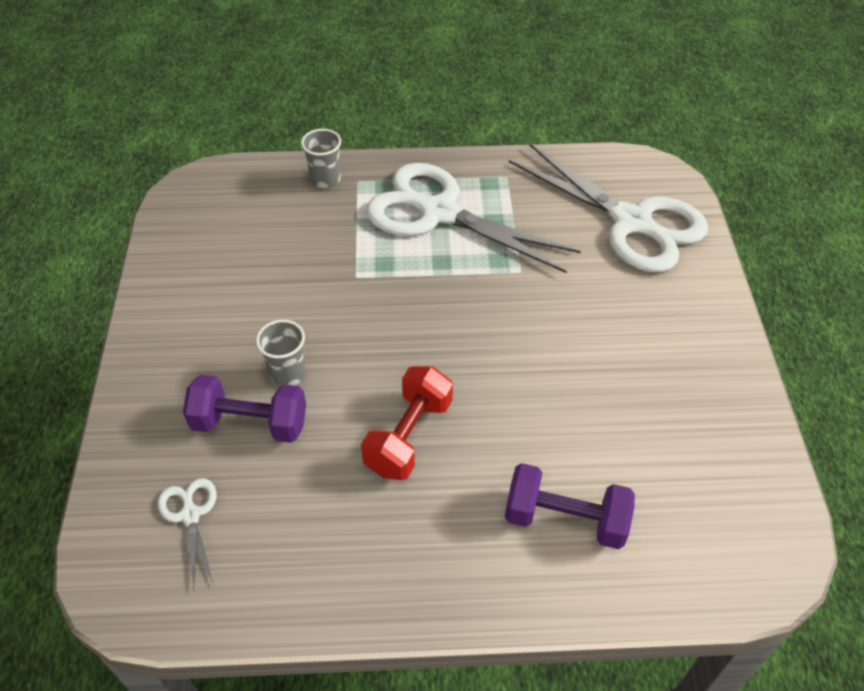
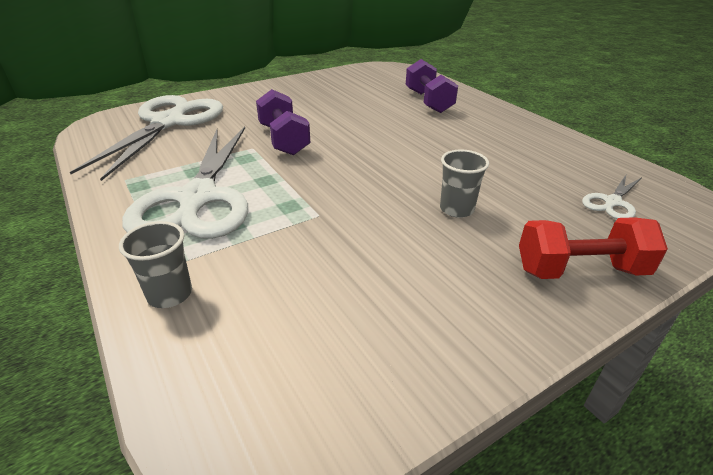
camera: 120 degrees left, 15 degrees down
purple dumbbell [183,375,306,443] -> purple dumbbell moved to [256,89,310,155]
red dumbbell [361,366,453,480] -> red dumbbell moved to [519,217,668,279]

